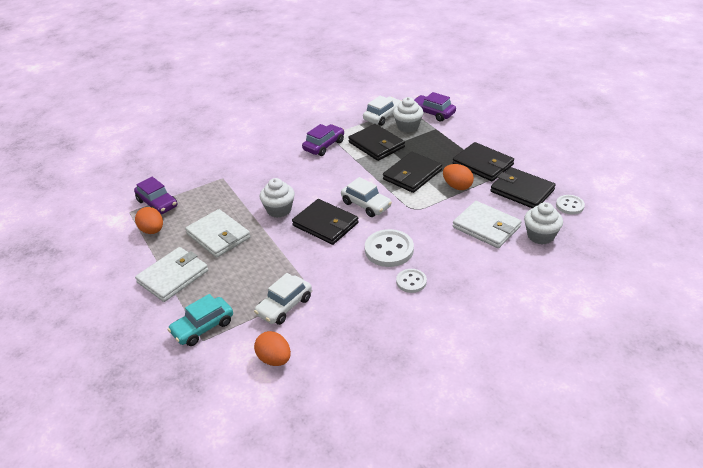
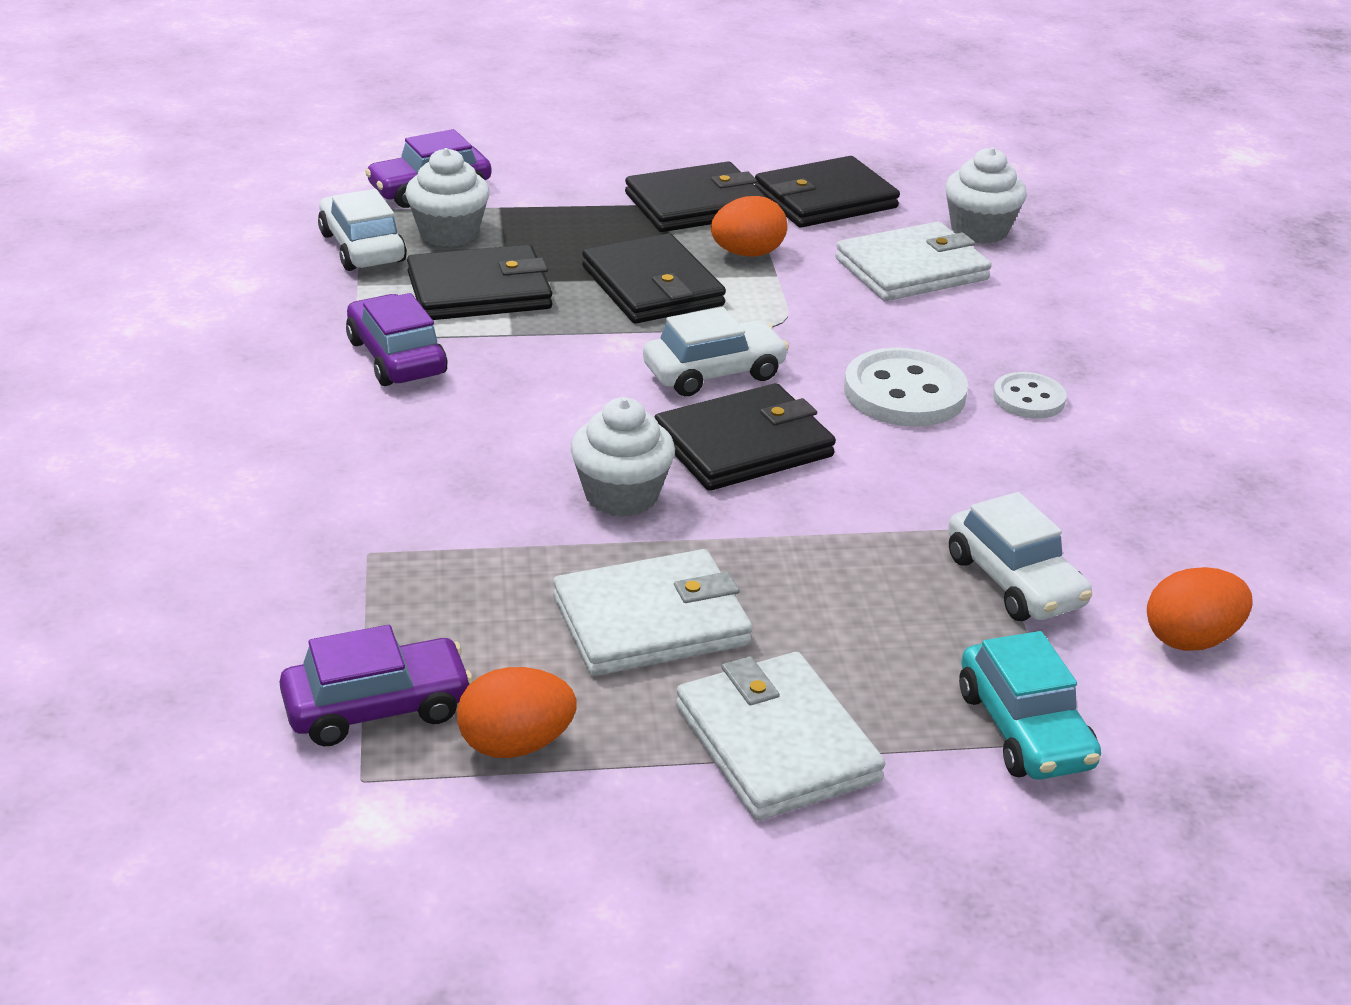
camera: 70 degrees left, 5 degrees down
white button [556,195,585,214] -> none

